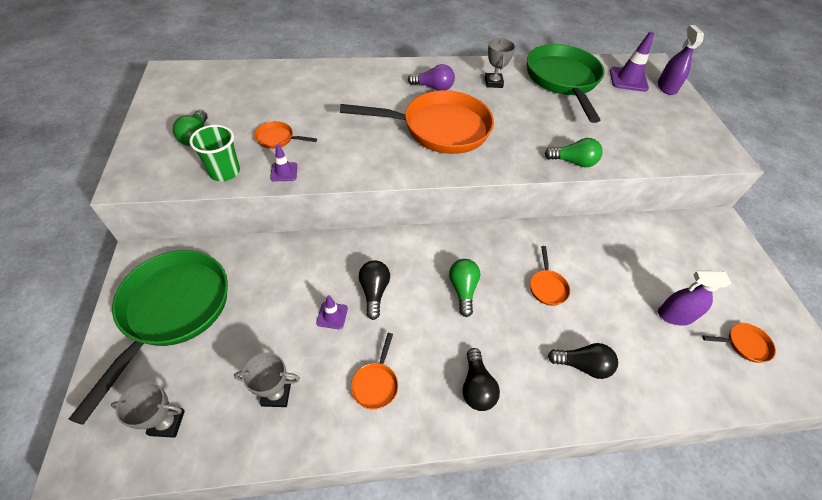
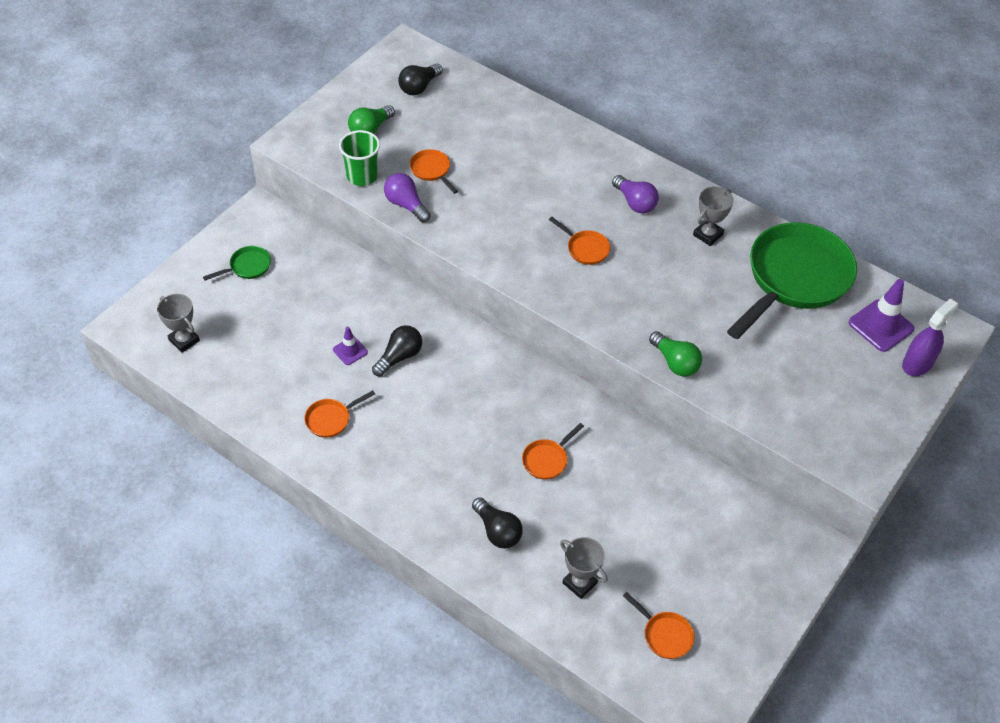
camera: 45 degrees right, 0 degrees up
green pan [69,250,228,425] -> green pan [203,246,271,280], size x0.41
grey trophy [234,352,300,407] -> grey trophy moved to [560,537,608,599]
purple traffic cone [270,144,297,182] -> purple light bulb [384,173,431,222]
orange pan [340,90,494,154] -> orange pan [549,217,610,265], size x0.41
green light bulb [449,259,480,317] -> none
black light bulb [463,348,500,411] -> black light bulb moved to [398,63,443,95]
purple spray bottle [658,271,731,326] -> none

